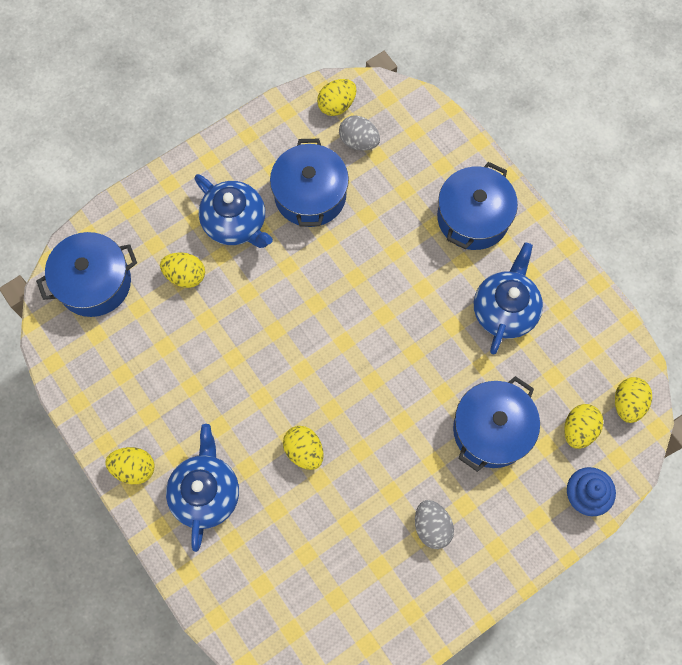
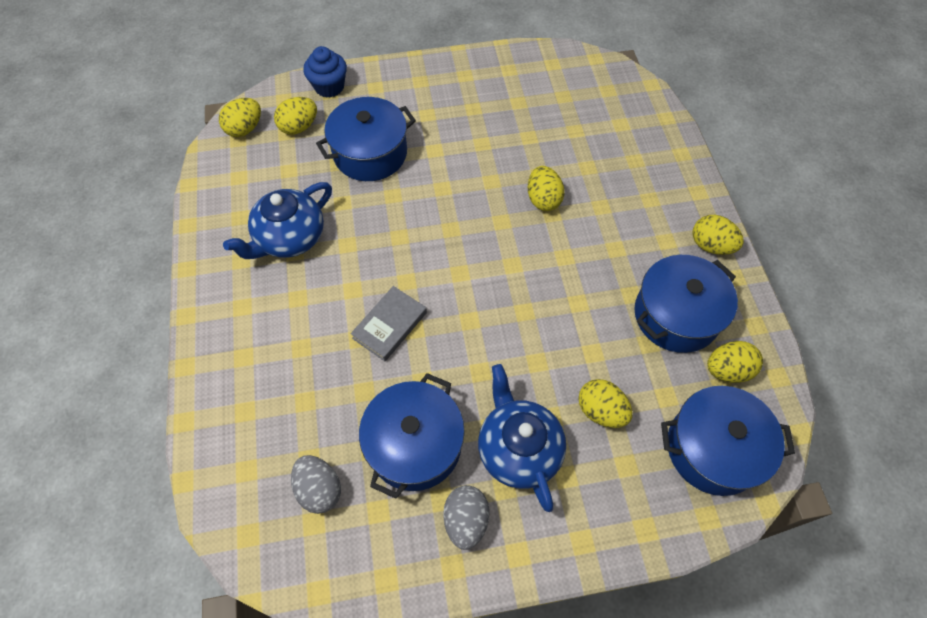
camera: 155 degrees left, 10 degrees down
blue teapot [166,424,239,552] -> none
yellow egg [317,79,356,116] -> yellow egg moved to [707,341,763,383]
grey egg [415,500,454,549] -> grey egg moved to [443,485,490,550]
blue pot [437,162,518,250] -> blue pot moved to [634,255,738,353]
none -> grey book [351,286,427,361]

